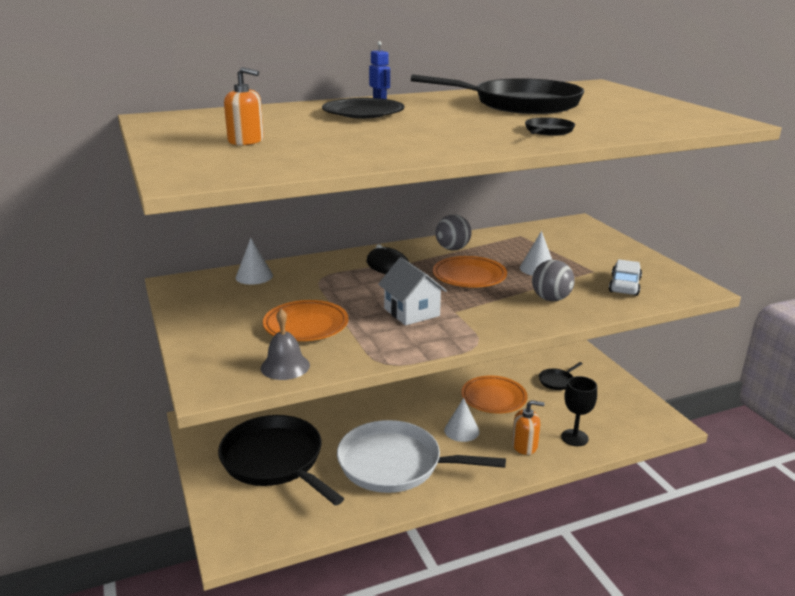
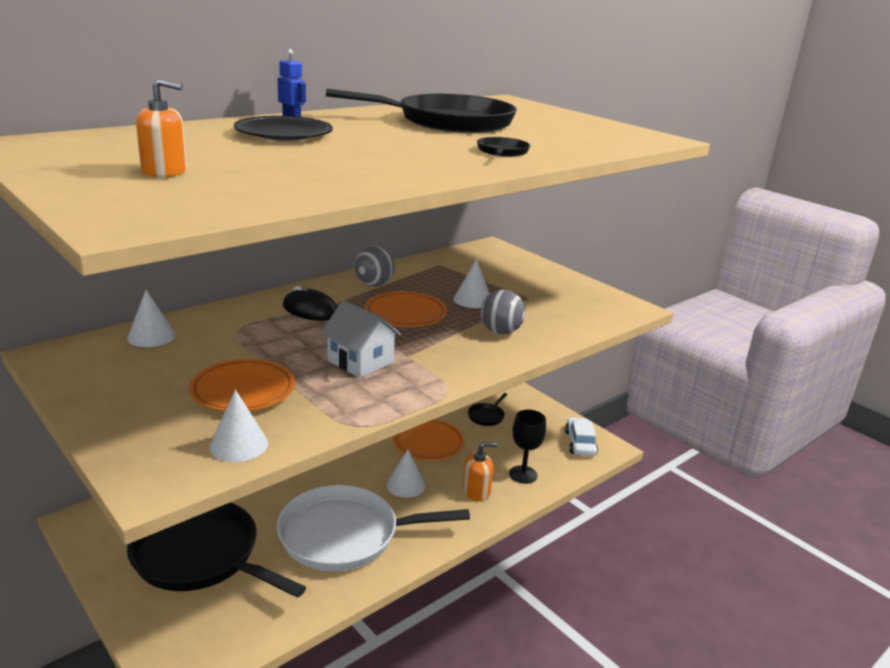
camera: 20 degrees left, 0 degrees up
grey bell [261,309,310,380] -> white cone [209,389,268,462]
white car [609,259,642,296] -> white car moved to [565,417,598,456]

